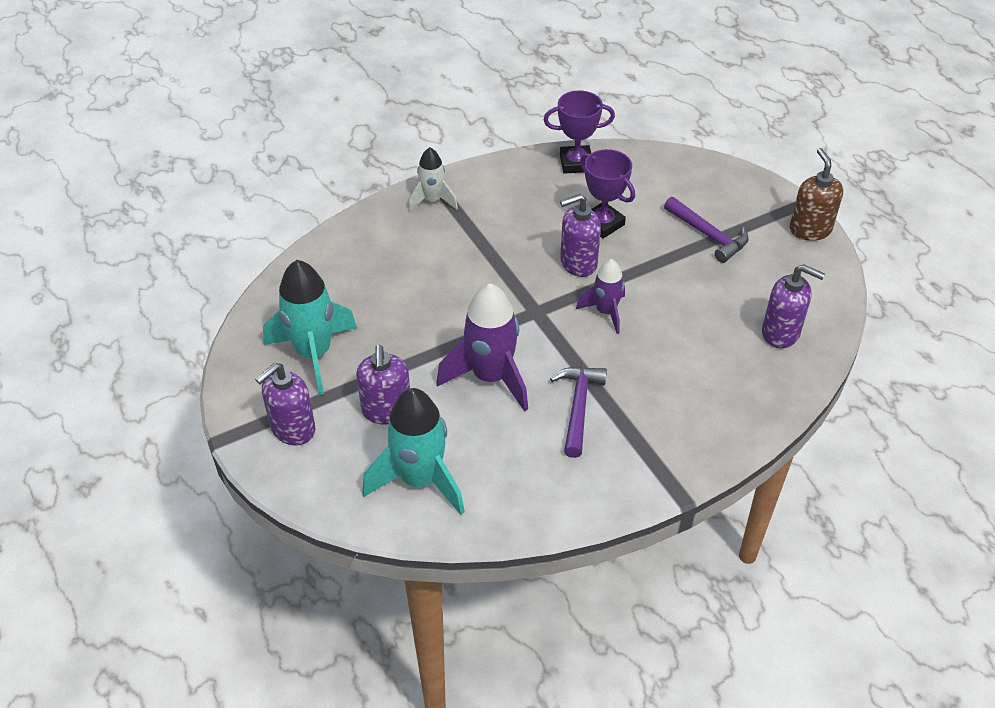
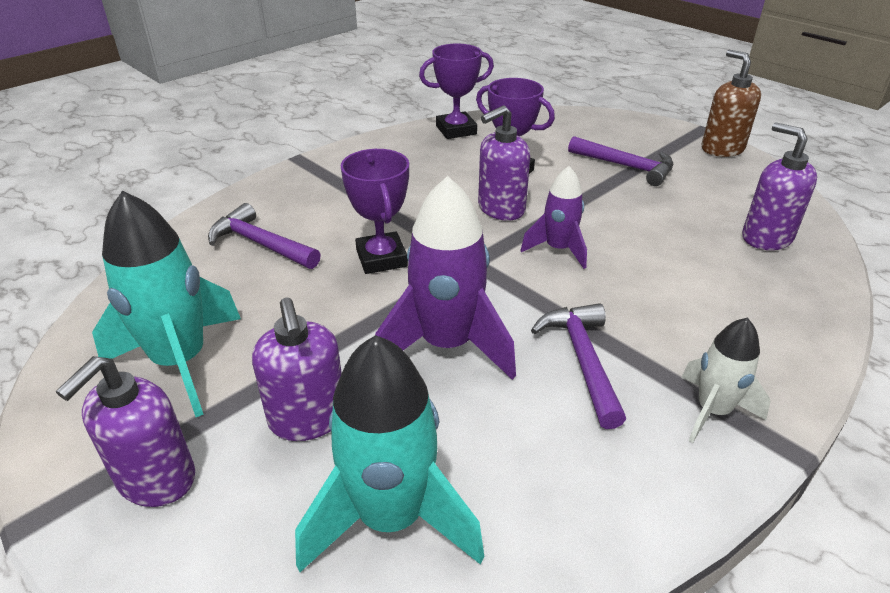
camera: 15 degrees left, 10 degrees down
white rocket [408,147,458,212] -> white rocket moved to [681,318,771,443]
purple soap dispenser [762,264,825,348] -> purple soap dispenser turned 135 degrees counterclockwise [742,122,817,250]
none -> purple hammer [208,203,321,269]
none -> purple trophy [340,149,409,274]

